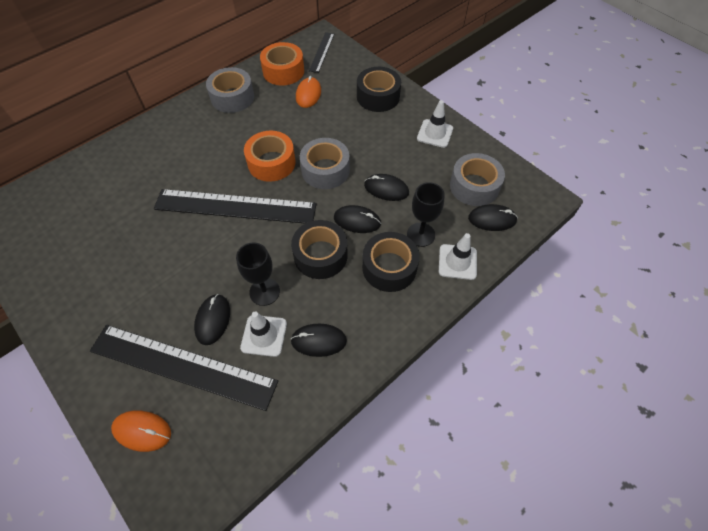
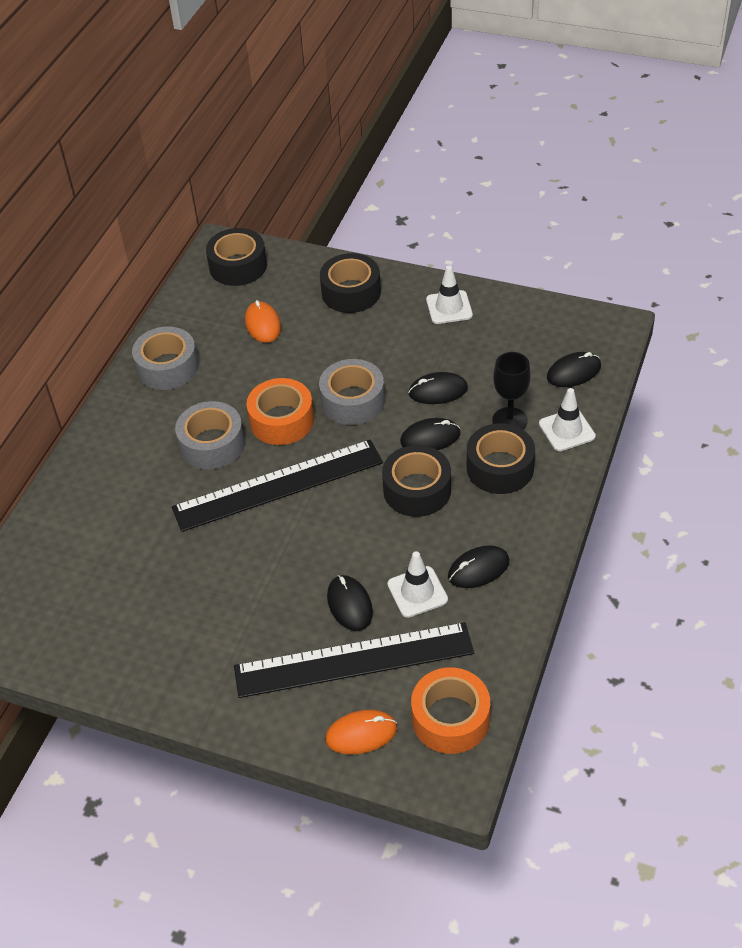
camera: 25 degrees left, 10 degrees down
black goblet [236,242,280,306] -> none
orange tape [260,42,304,86] -> orange tape moved to [411,668,490,754]
black ruler [309,32,334,73] -> black tape [206,228,267,286]
grey tape [450,153,505,206] -> grey tape moved to [175,401,245,469]

